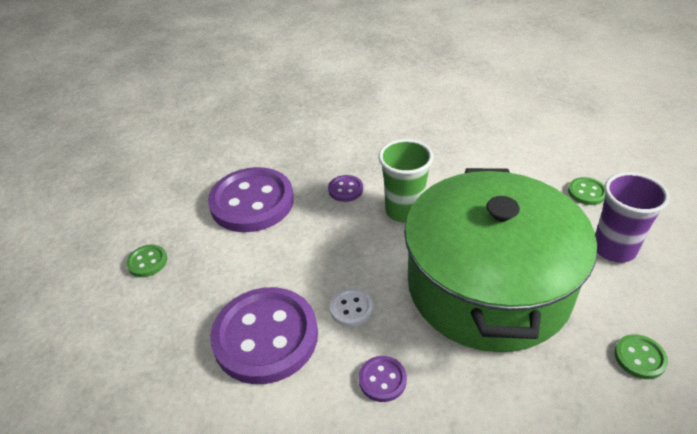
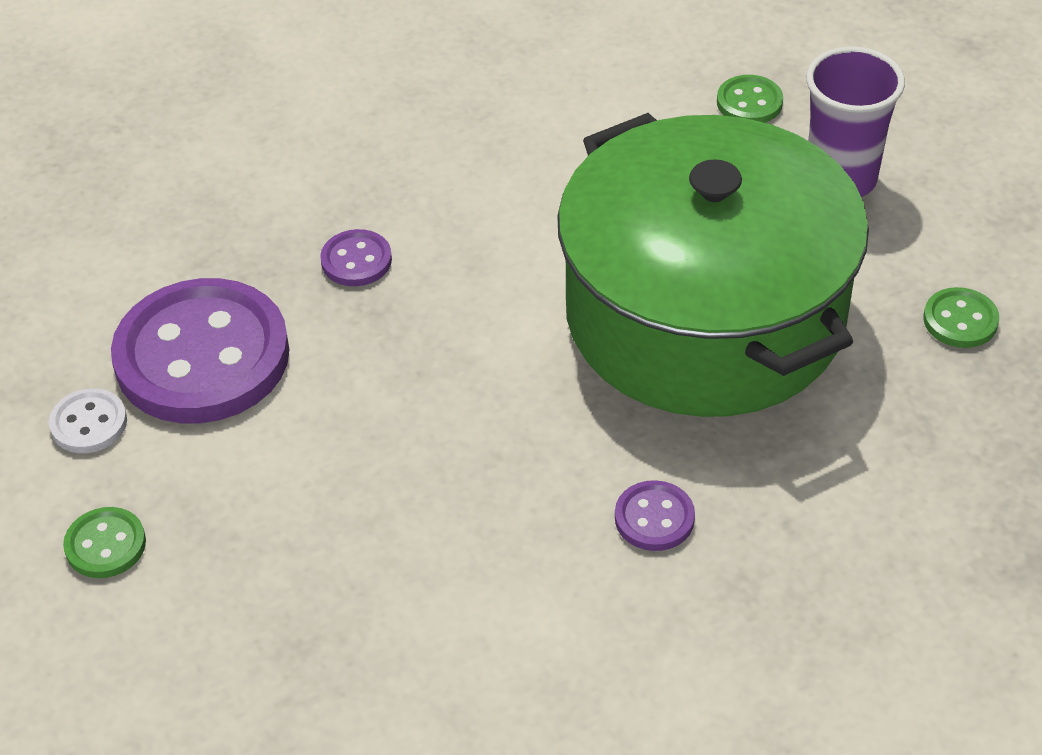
camera: 35 degrees left, 5 degrees up
purple button [210,287,318,384] -> none
white button [330,288,373,327] -> white button moved to [49,389,127,453]
green cup [378,139,433,223] -> none

